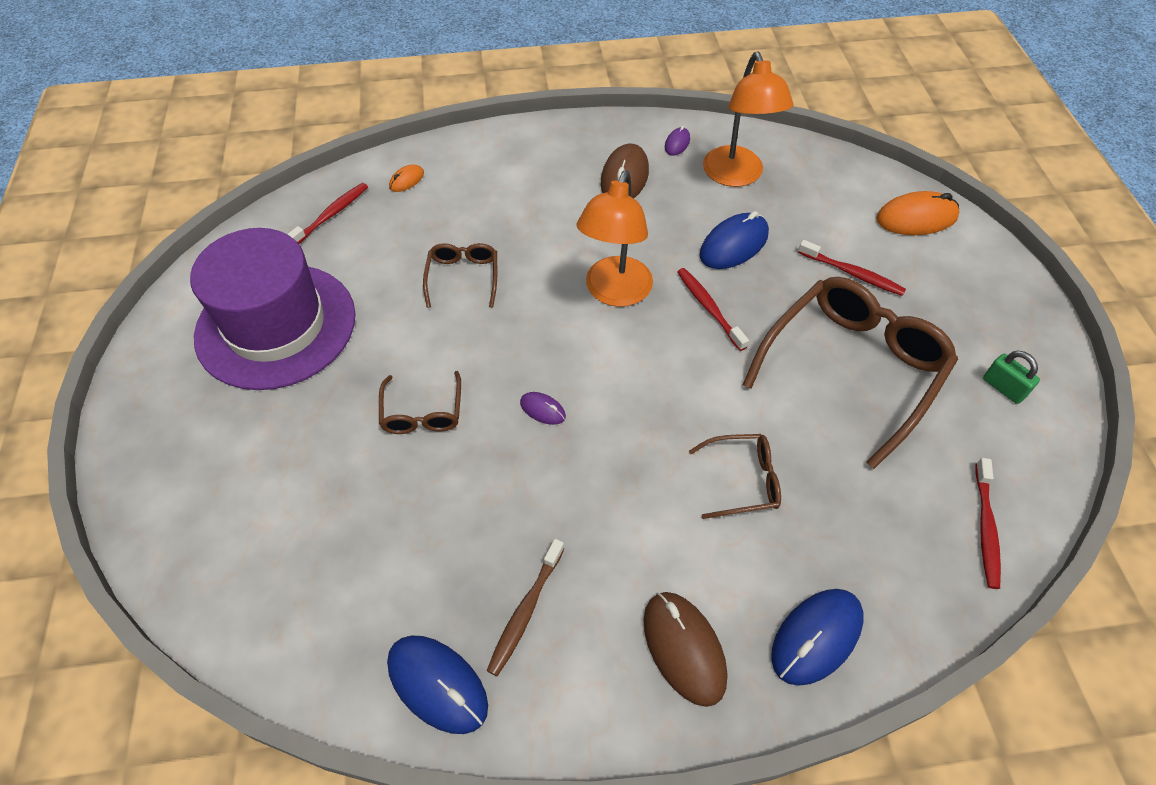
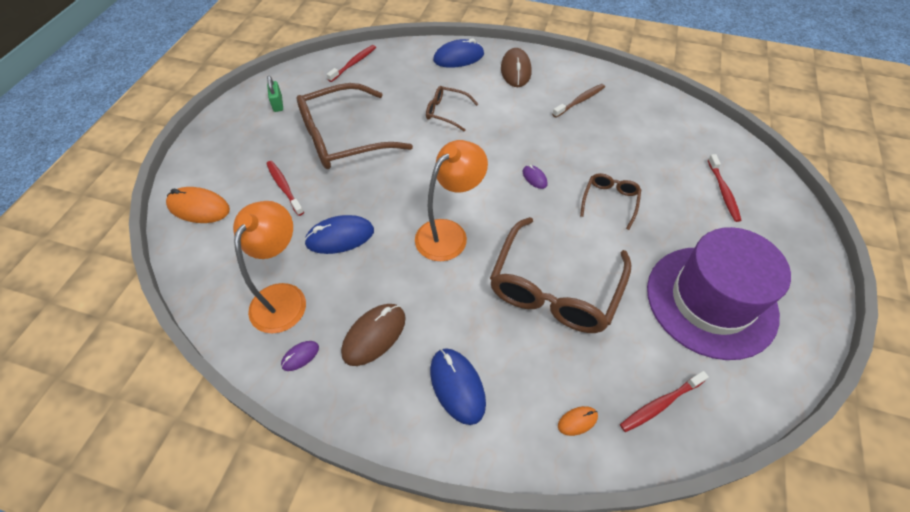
camera: 155 degrees left, 0 degrees up
blue mouse [387,635,488,734] -> blue mouse moved to [430,348,486,425]
brown glasses [423,243,497,308] -> brown glasses [490,217,632,333], size x2.06
red toothbrush [677,268,749,351] -> red toothbrush moved to [708,154,742,222]

